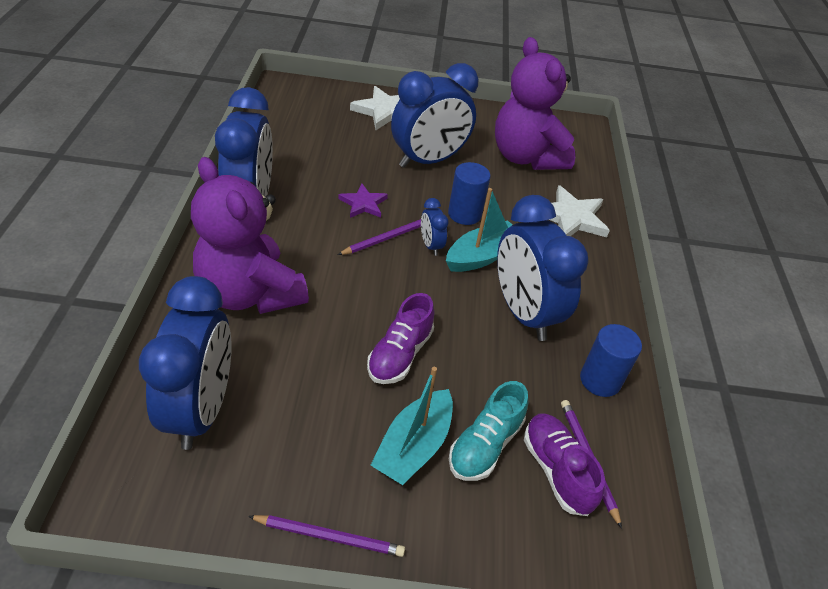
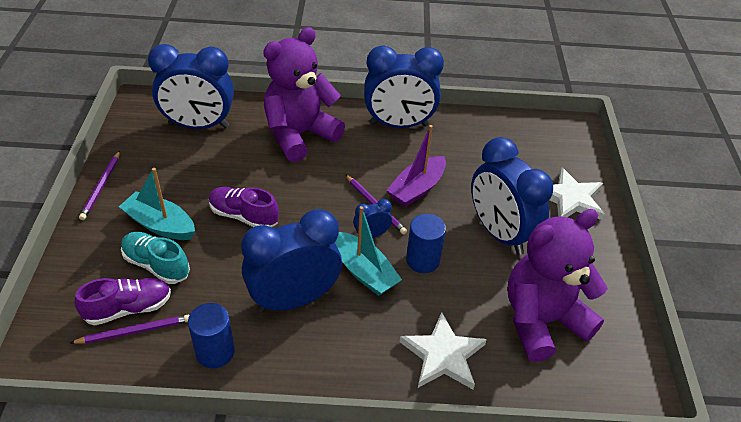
camera: 90 degrees right, 0 degrees up
purple star [338,184,388,218] -> purple boat [386,125,446,207]

